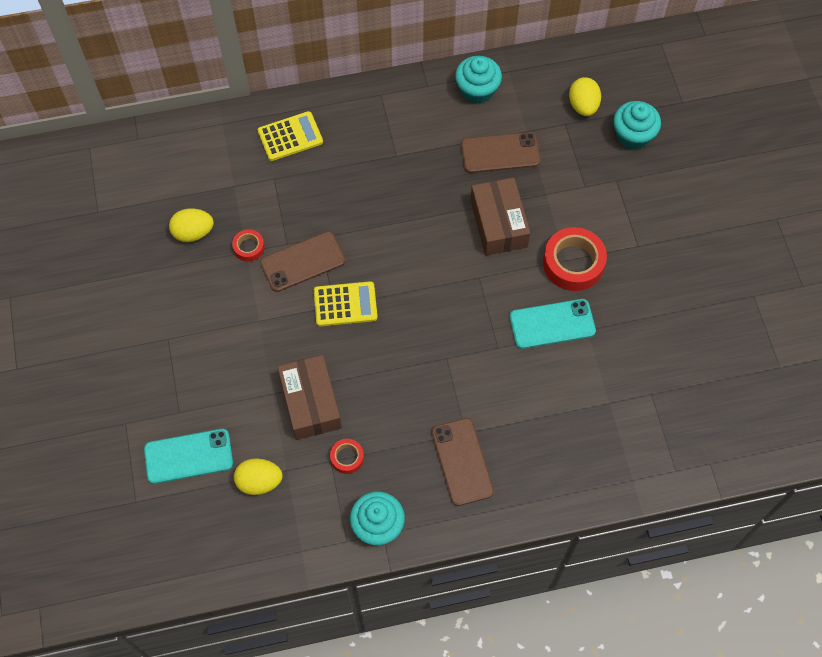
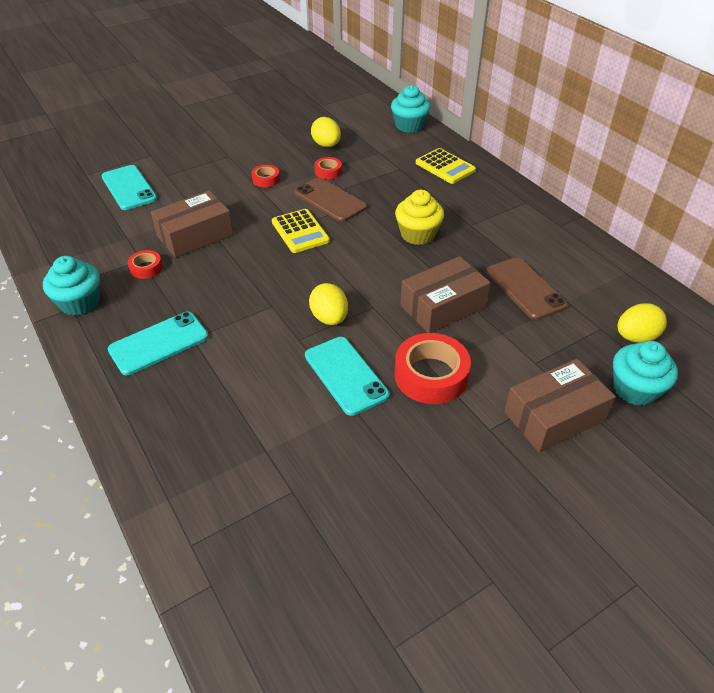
camera: 70 degrees right, 20 degrees down
yellow egg [234,458,282,495] -> yellow egg moved to [309,283,348,325]
brown phone [431,418,494,506] -> turquoise phone [108,312,208,376]
turquoise cupcake [455,56,502,104] -> turquoise cupcake moved to [391,85,431,133]
none -> red tape [252,165,280,188]
none -> yellow cupcake [395,190,444,245]
none -> brown box [504,359,616,452]

